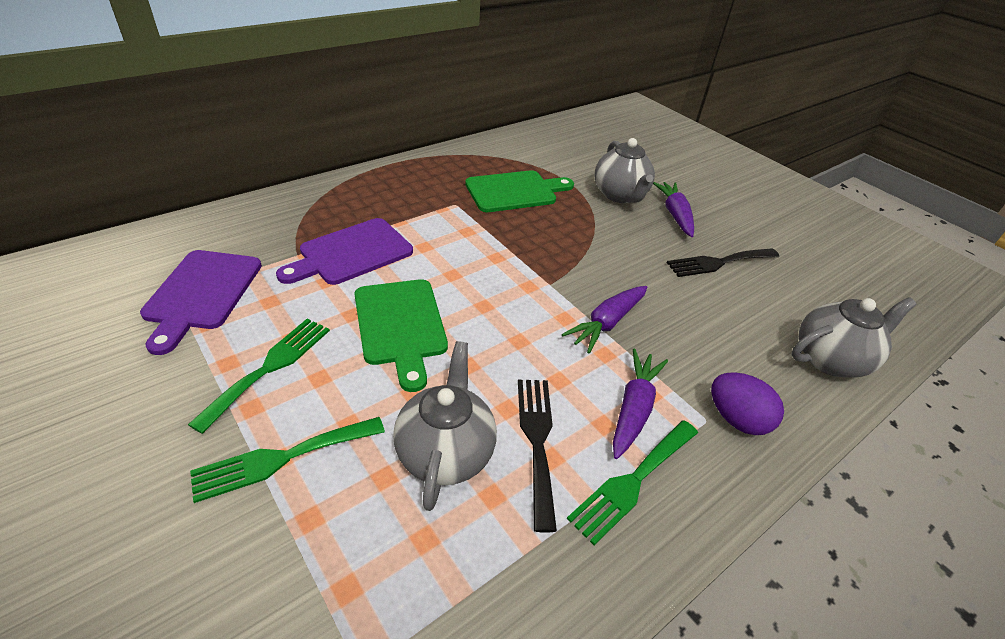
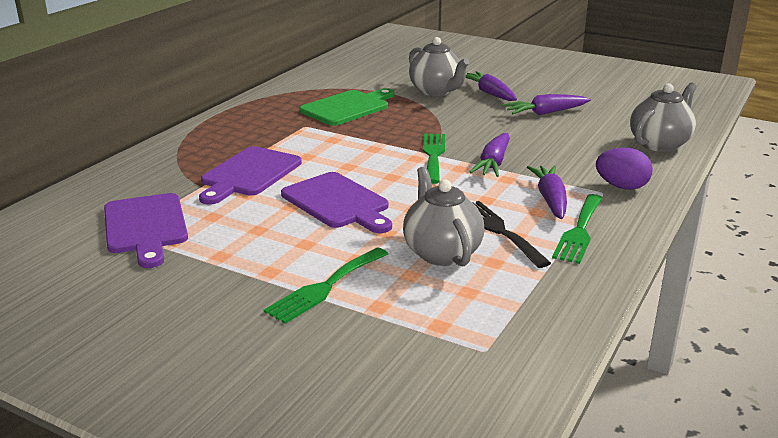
camera: 20 degrees left, 15 degrees down
green fork [188,319,330,434] -> green fork moved to [423,133,445,184]
green cutting board [355,279,448,392] -> purple cutting board [281,172,392,233]
black fork [667,248,779,277] -> purple carrot [502,94,591,115]

